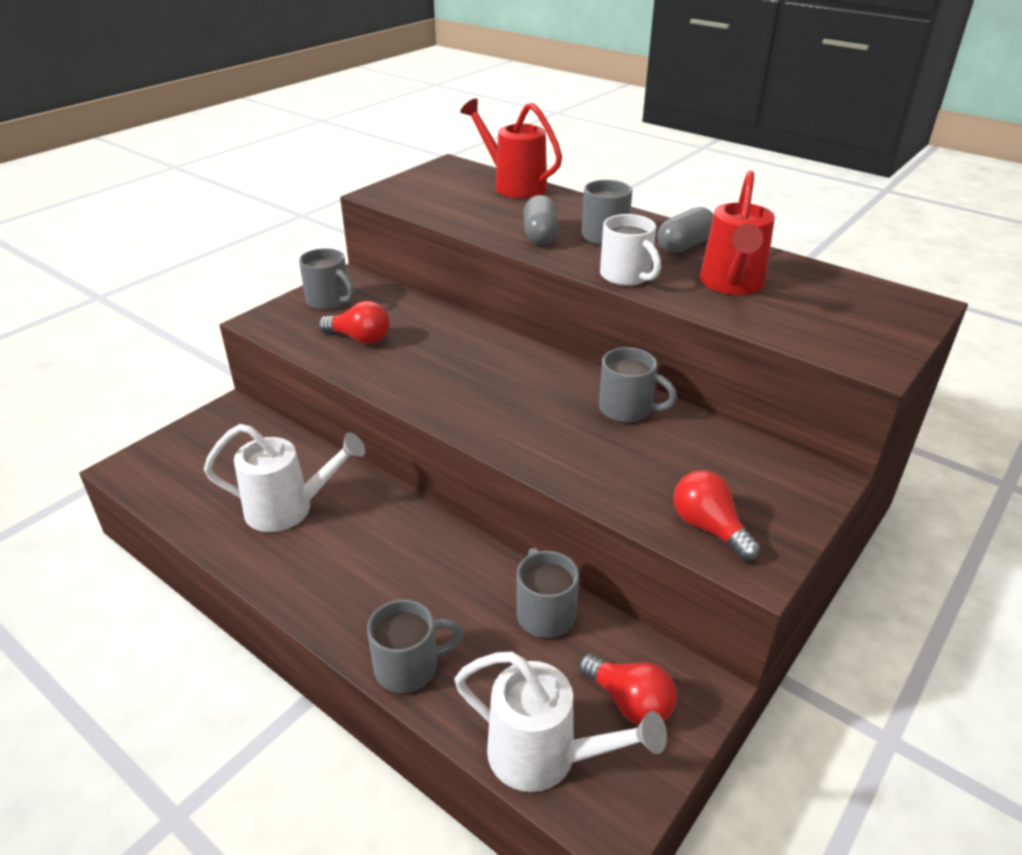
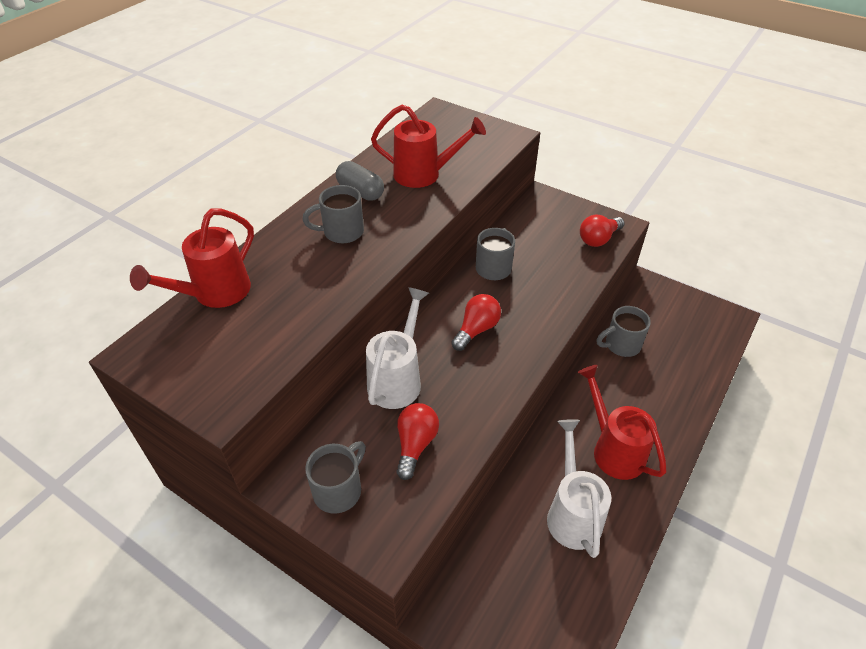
camera: 95 degrees left, 10 degrees up
grey mug [367,599,464,693] -> none
white watering can [454,651,667,792] -> white watering can moved to [366,287,429,409]
grey capsule [524,195,559,245] -> none
red light bulb [579,653,677,725] -> red light bulb moved to [451,294,501,351]
white mug [600,214,661,286] -> none
none -> red watering can [578,365,666,480]

